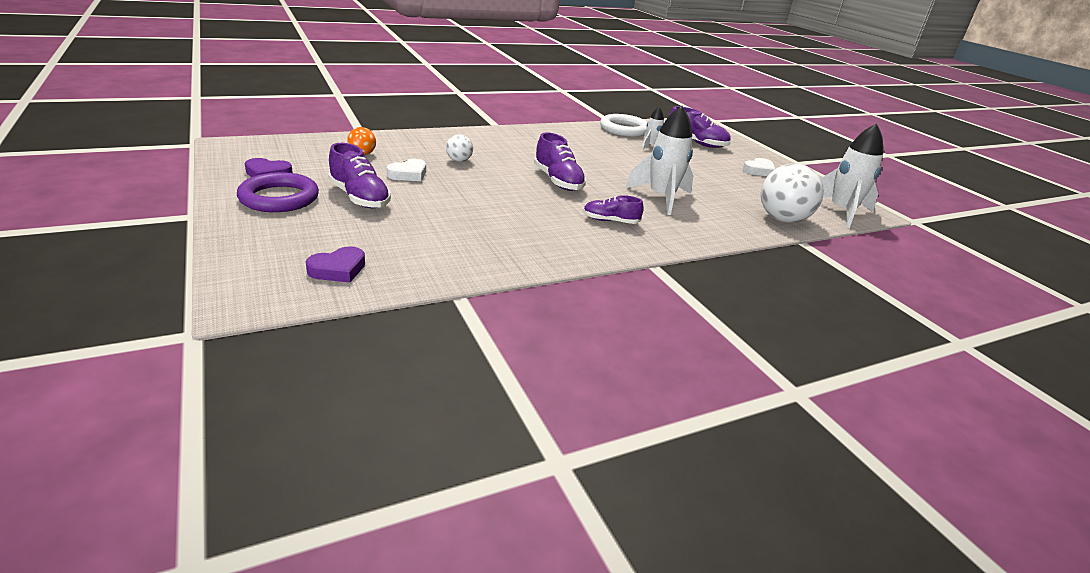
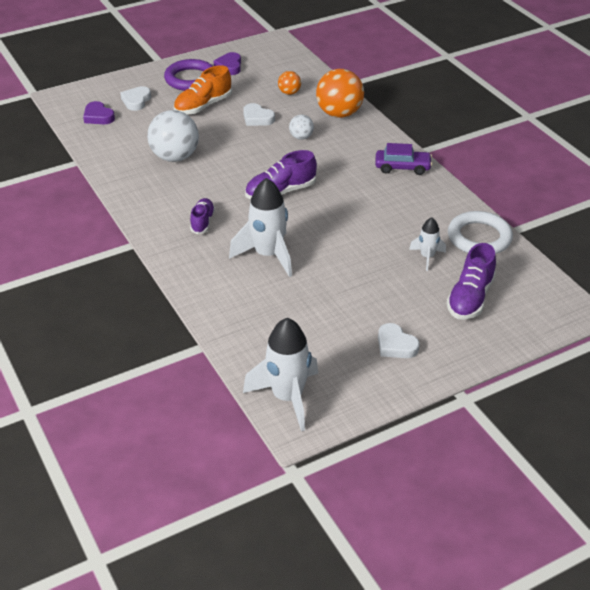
camera: 90 degrees right, 10 degrees up
purple shoe [328,143,391,208] -> orange shoe [173,65,232,115]
white ball [761,164,824,223] -> white ball moved to [147,110,199,162]
none -> white heart [120,86,151,111]
none -> orange ball [316,69,364,118]
none -> purple car [375,143,432,175]

